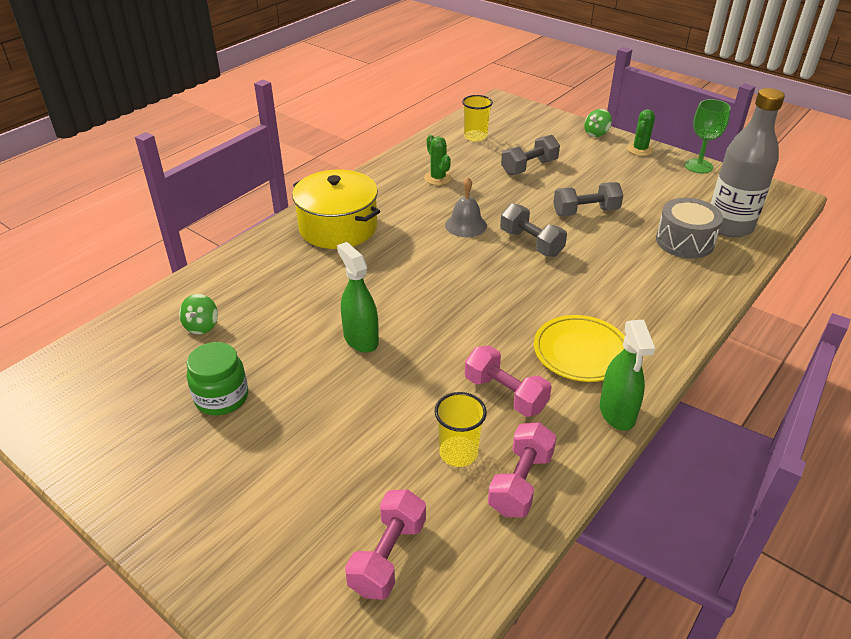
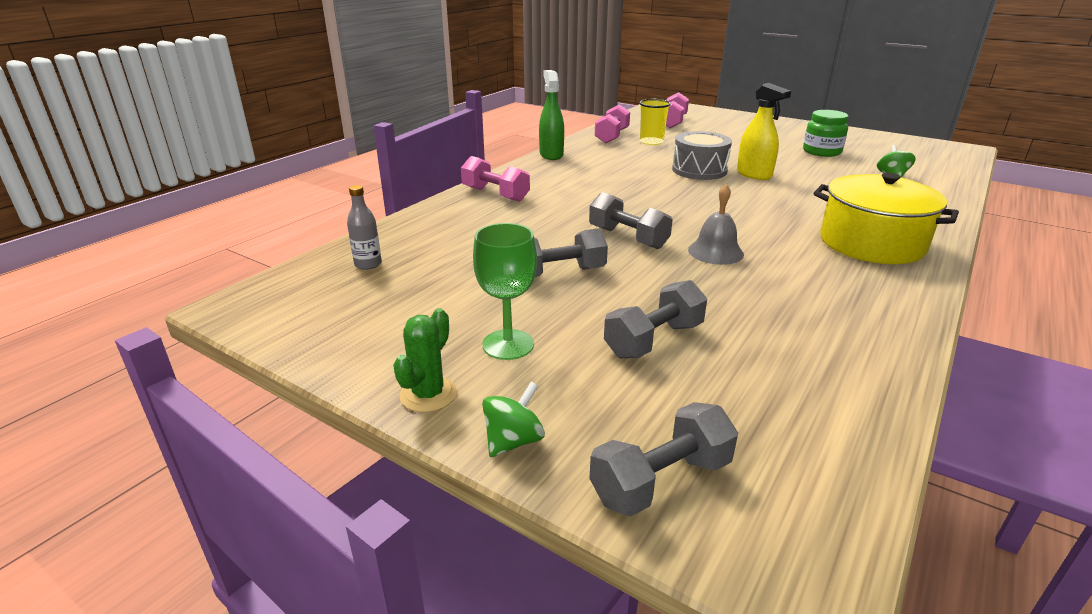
camera: 175 degrees right, 10 degrees down
green spray bottle [337,242,379,353] -> yellow spray bottle [737,83,791,180]
green cactus [424,135,452,185] -> none
yellow cup [462,95,493,142] -> none
pink dumbbell [465,345,552,417] -> pink dumbbell moved to [461,156,530,202]
yellow plate [534,315,625,382] -> none
grey drum [656,198,723,259] -> grey drum moved to [672,131,732,180]
green goblet [685,99,731,173] -> green goblet moved to [473,223,537,360]
grey bottle [710,88,785,237] -> grey bottle [347,185,382,270], size x0.43
none -> grey dumbbell [589,402,738,516]

